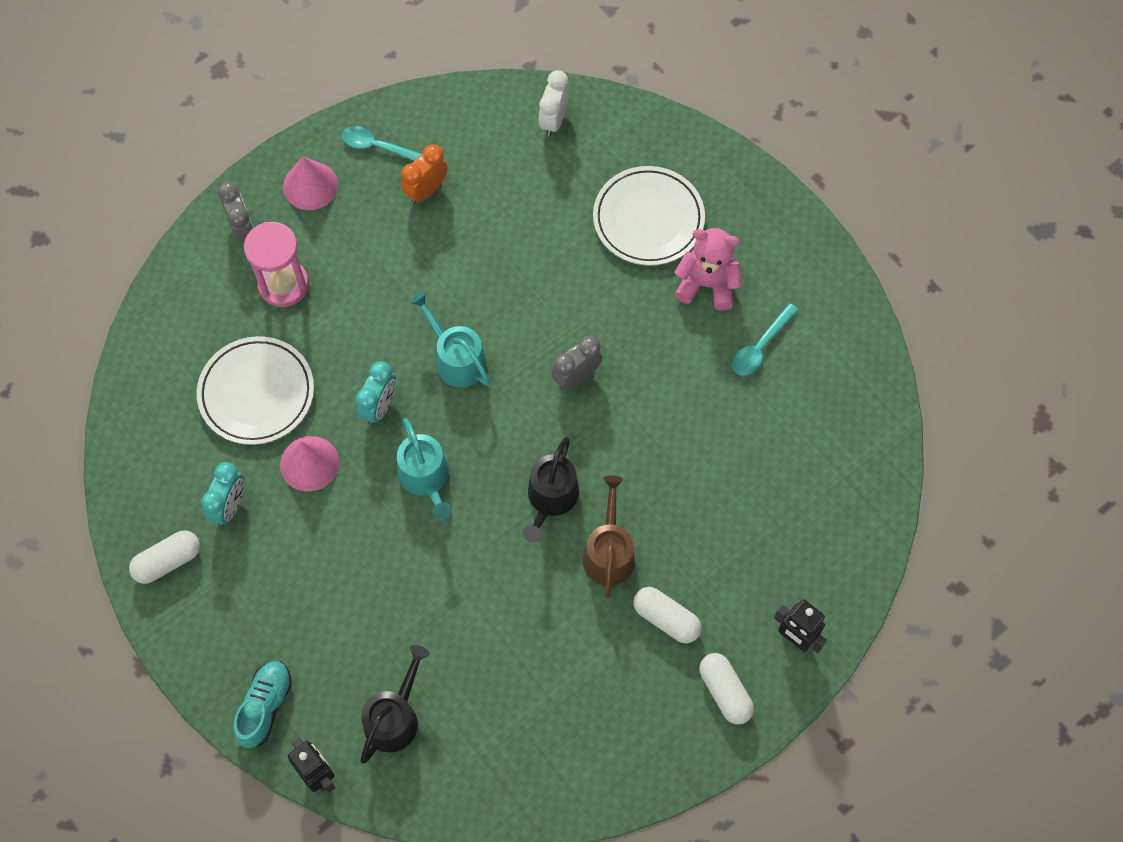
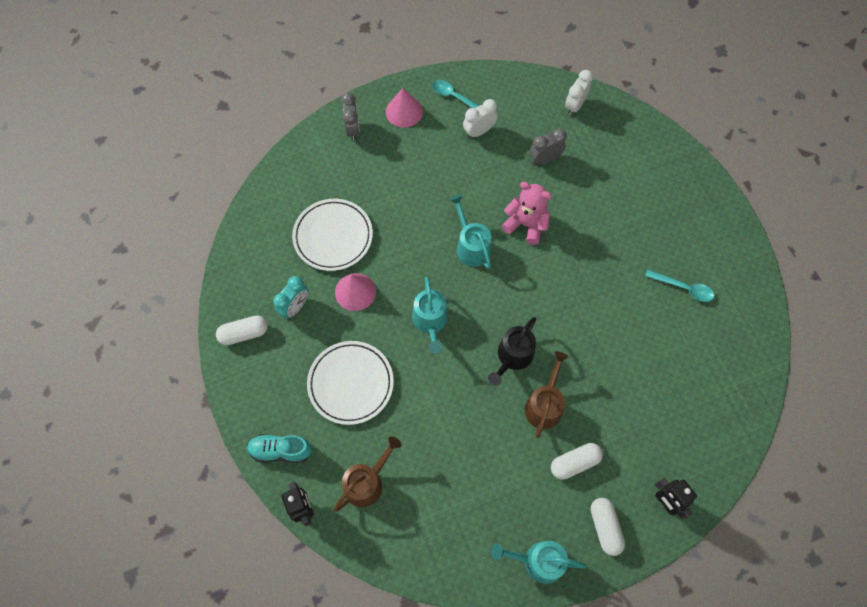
camera: 15 degrees right, 0 degrees up
turquoise shoe [233,661,292,748] -> turquoise shoe turned 120 degrees counterclockwise [247,434,312,463]
pink hourglass [244,222,309,307] -> none
turquoise clock [356,361,396,425] -> none
black watering can [360,645,430,763] -> brown watering can [334,437,402,512]
orange clock [401,144,448,204] -> white clock [463,99,497,138]
grey clock [551,336,602,390] -> grey clock moved to [530,129,567,165]
white plate [593,166,705,266] -> white plate moved to [307,341,394,425]
white capsule [633,587,702,643] -> white capsule turned 75 degrees counterclockwise [551,443,603,480]
pink teddy bear [674,228,742,311] -> pink teddy bear moved to [501,182,552,245]
turquoise spoon [732,303,798,376] -> turquoise spoon turned 120 degrees counterclockwise [645,269,714,302]
none -> turquoise watering can [492,541,587,584]

